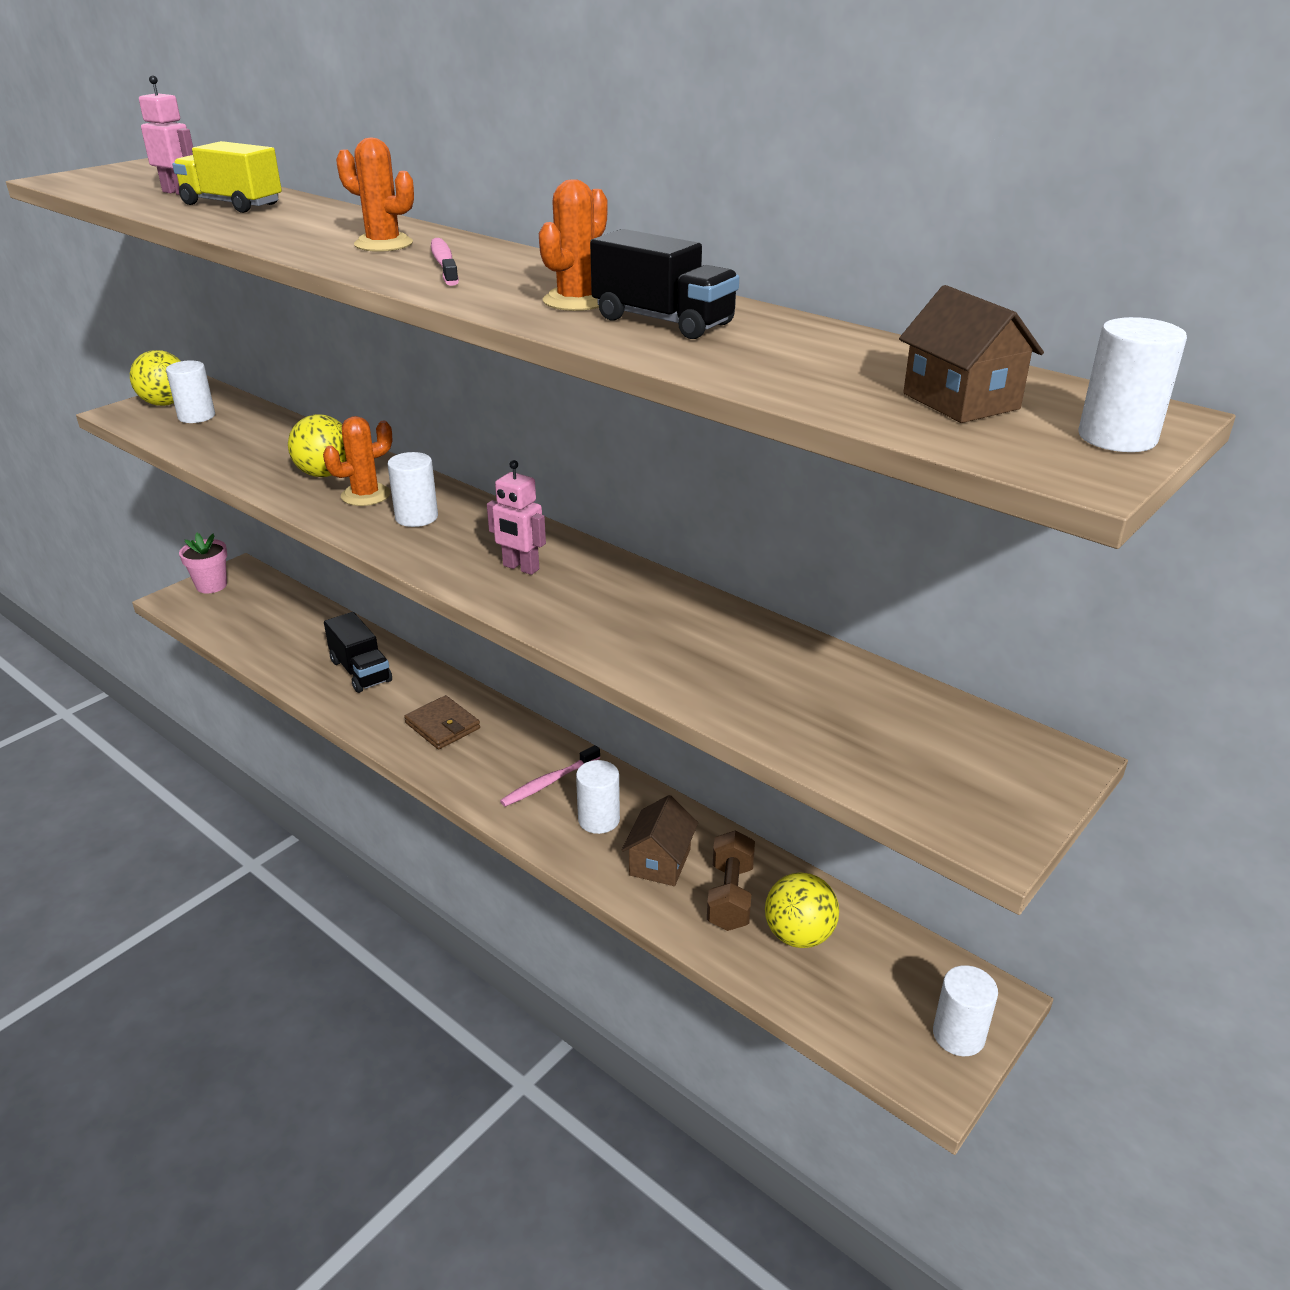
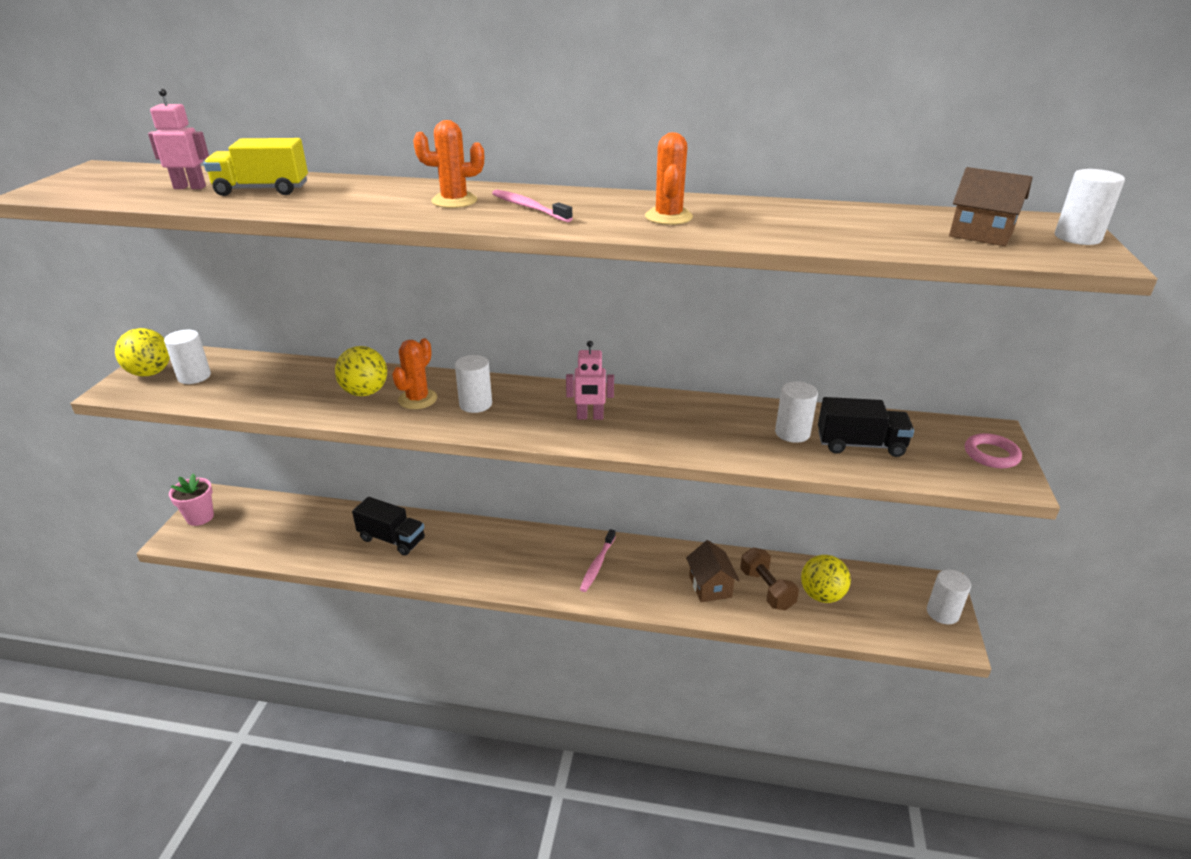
camera: 30 degrees left, 0 degrees up
brown wallet [404,695,480,750] -> none
white cylinder [576,760,620,834] -> white cylinder moved to [775,381,818,443]
black truck [590,229,739,339] -> black truck moved to [818,397,914,457]
none -> pink ring [965,433,1022,468]

